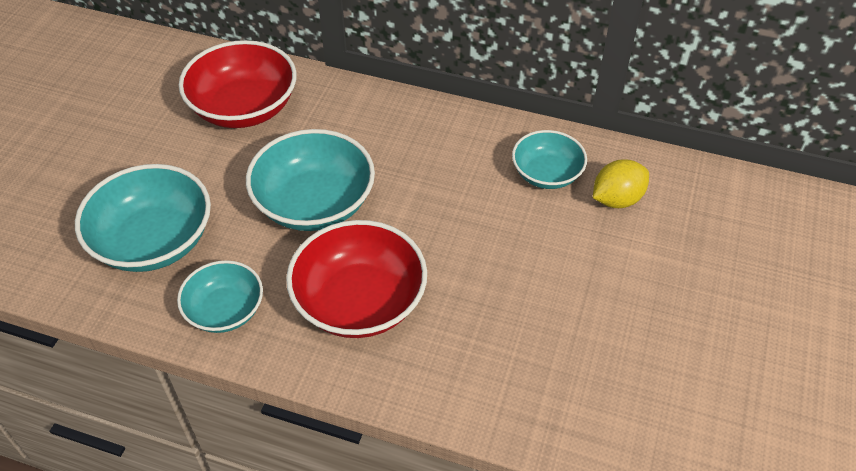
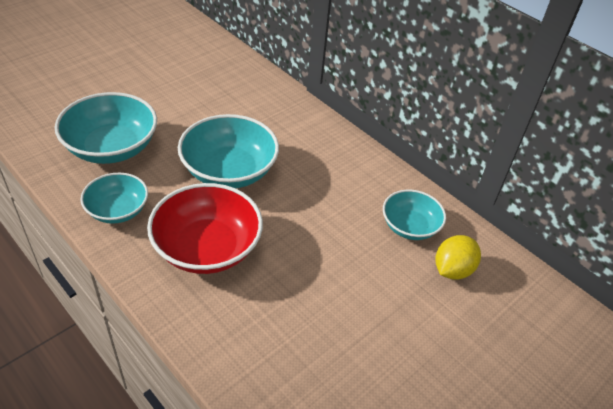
camera: 25 degrees right, 5 degrees down
red bowl [179,40,297,128] -> none
yellow lemon [593,159,649,208] -> yellow lemon turned 45 degrees counterclockwise [435,235,481,280]

